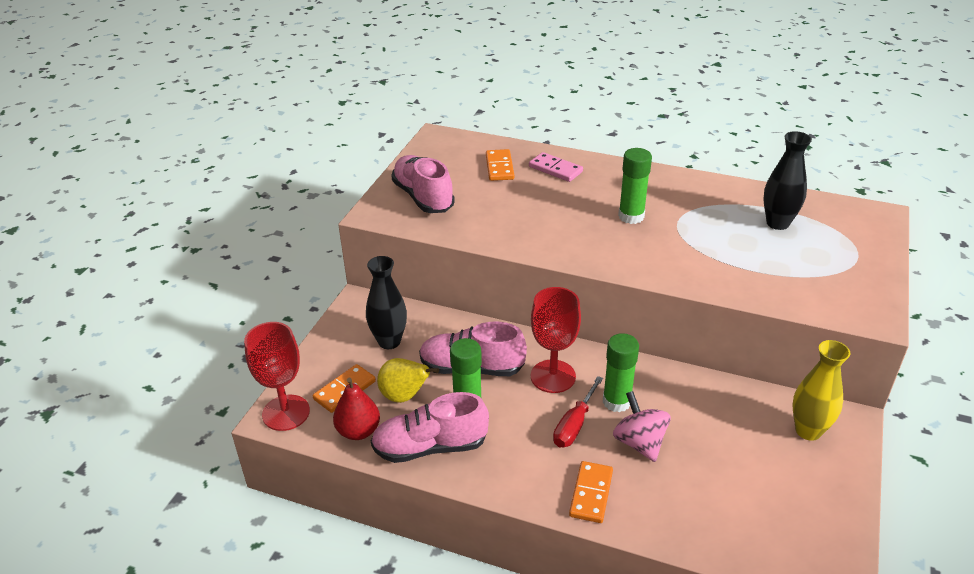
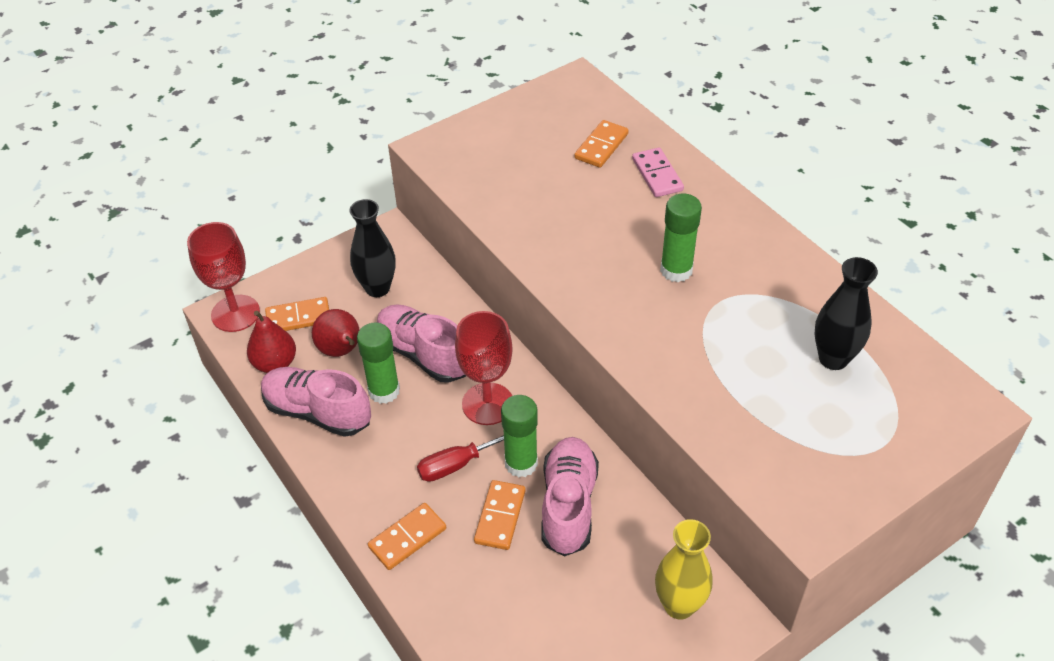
camera: 35 degrees right, 10 degrees up
yellow pear [377,358,439,403] -> red pear [312,309,359,357]
pink shoe [391,155,455,213] -> pink shoe moved to [541,437,599,556]
pink spinning top [613,391,671,462] -> orange domino [474,480,526,550]

